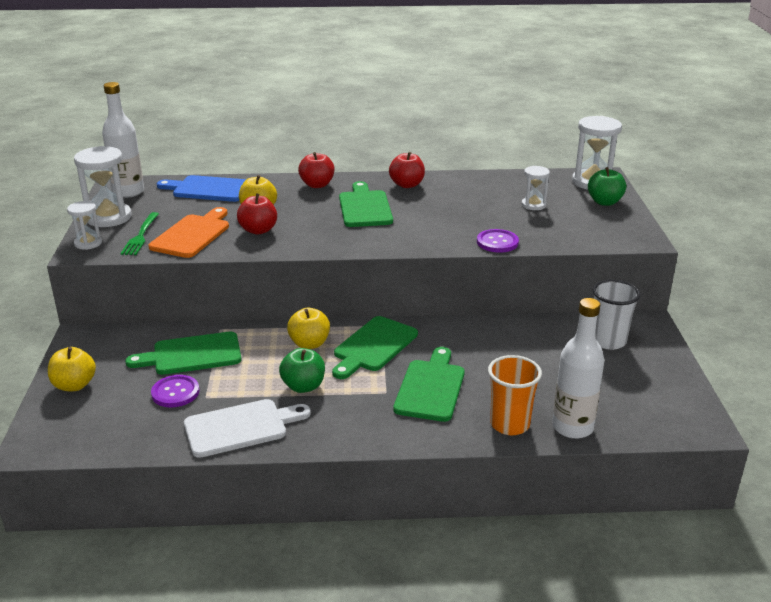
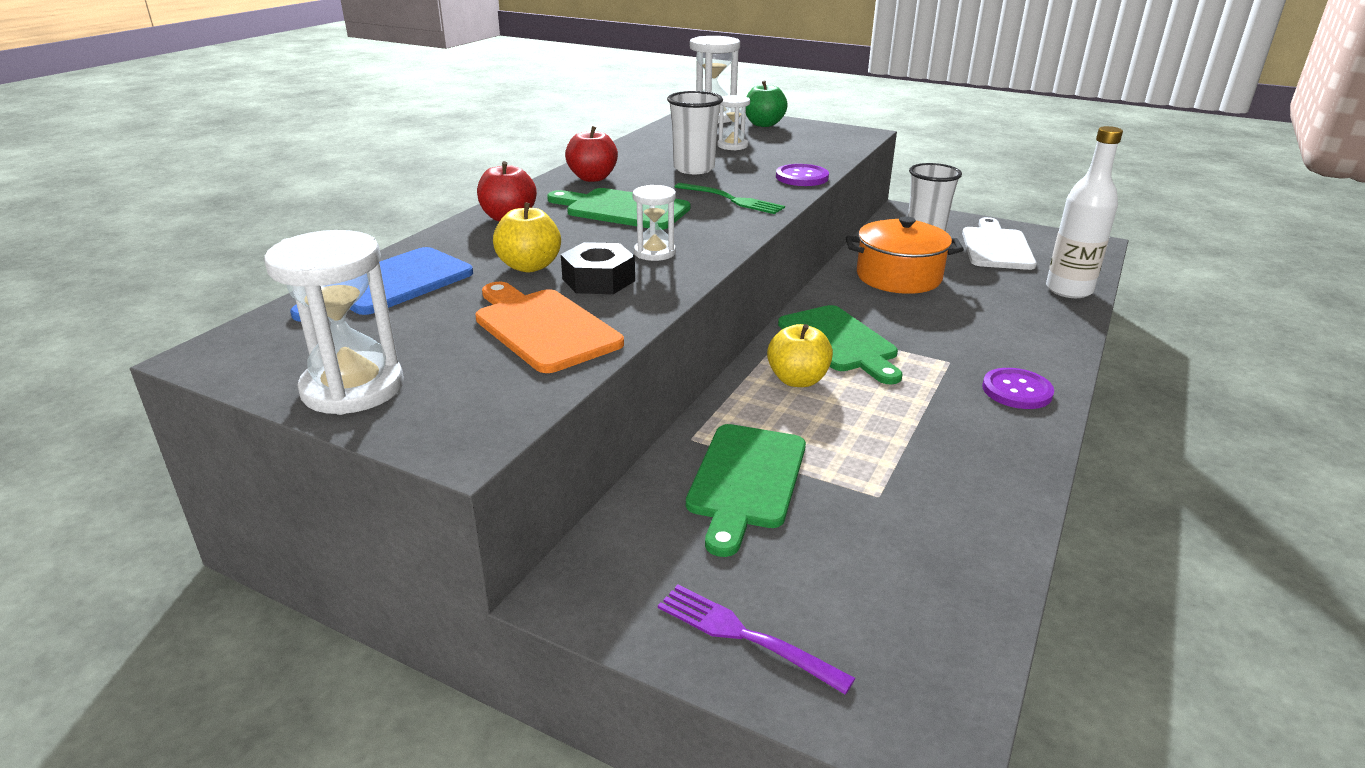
camera: 60 degrees left, 0 degrees up
yellow apple [48,347,96,391] -> purple fork [658,585,855,695]
white hourglass [67,201,102,250] -> white hourglass moved to [633,185,676,261]
white bottle [102,82,144,198] -> none
green fork [120,212,159,255] -> green fork moved to [675,183,785,214]
purple button [151,375,200,407] -> purple button moved to [982,368,1054,409]
white cutting board [184,399,311,458] -> white cutting board moved to [962,217,1037,270]
red apple [237,193,277,235] -> black nut [561,242,635,294]
green apple [279,348,325,393] -> none
green cutting board [393,347,465,422] -> none
orange cup [488,355,542,435] -> none
none -> white cup [667,91,723,174]
none -> orange pot [846,216,964,294]

